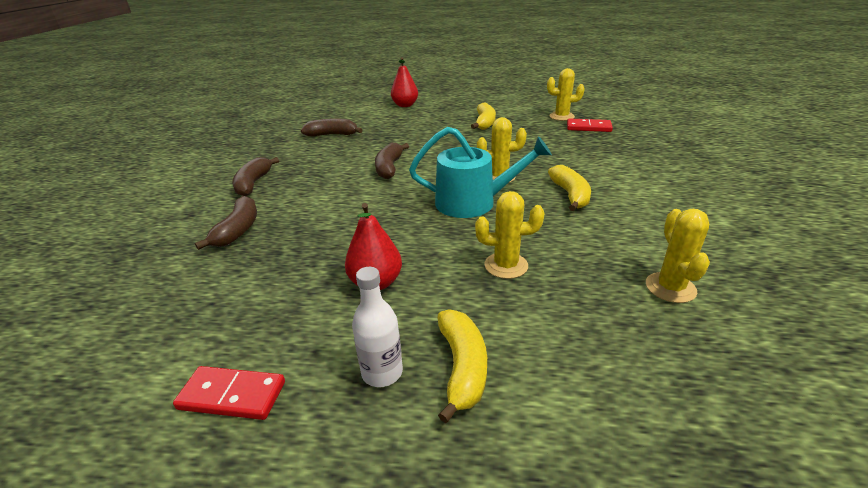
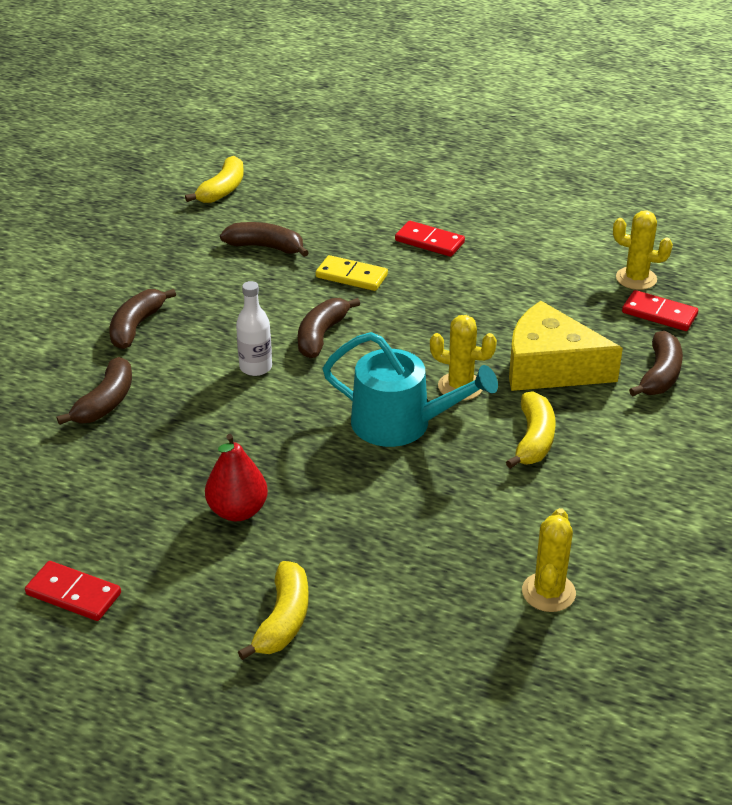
camera: 15 degrees right, 5 degrees up
white bottle [352,267,403,387] -> white bottle moved to [236,281,272,376]
red pear [391,57,418,107] -> none
yellow banana [471,102,496,130] -> yellow banana moved to [185,156,244,203]
yellow cactus [475,191,545,279] -> none
none -> yellow domino [316,255,388,291]
none -> red domino [395,221,465,257]
none -> yellow cheese [509,301,623,391]
none -> brown banana [629,331,683,396]

